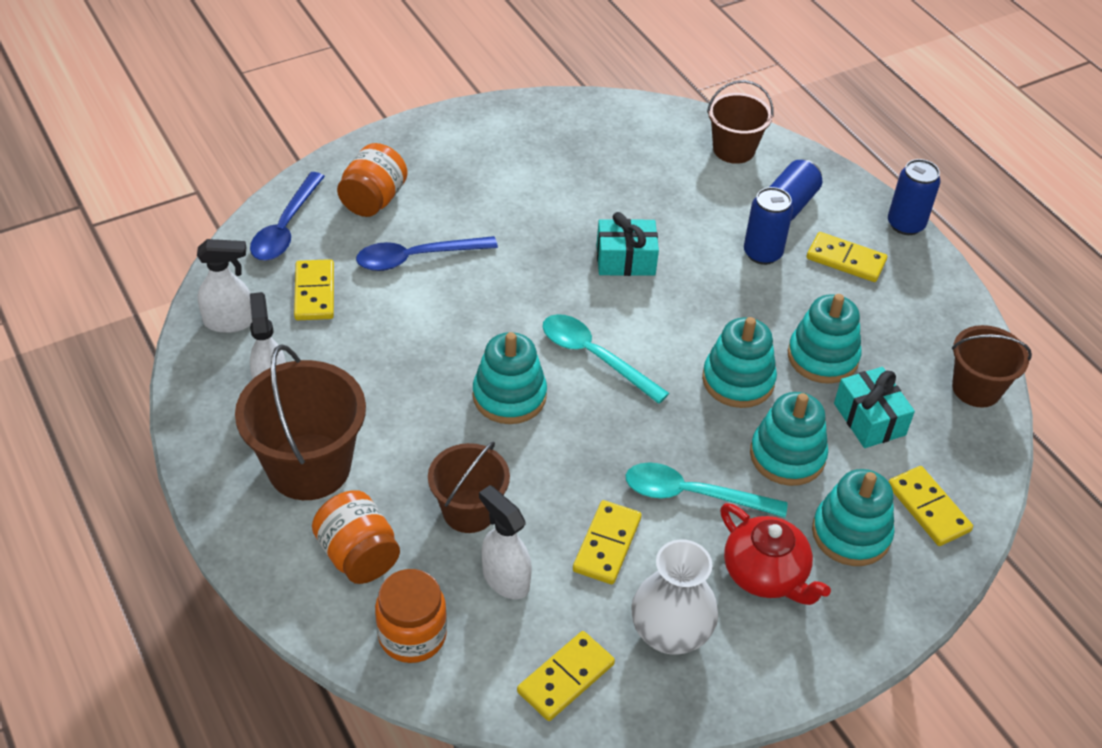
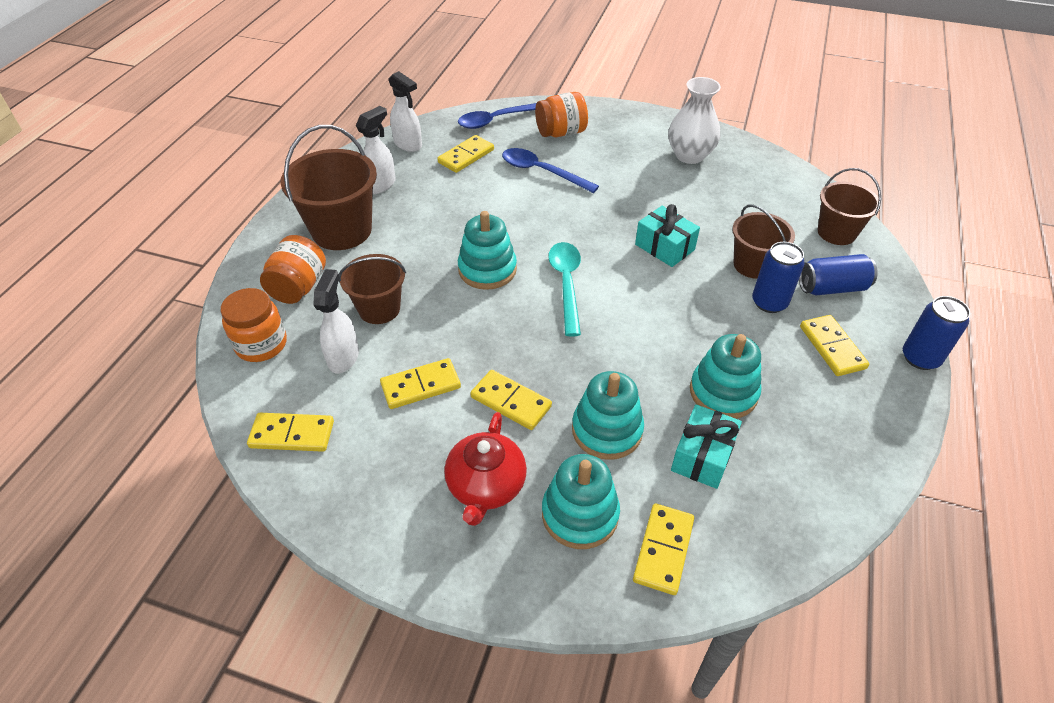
camera: 50 degrees right, 0 degrees up
turquoise spoon [626,462,788,518] -> yellow domino [470,370,552,430]
white vase [631,539,718,655] -> white vase moved to [668,77,721,164]
turquoise stacking toy [702,317,777,408] -> none
brown bucket [952,325,1032,407] -> brown bucket moved to [732,204,795,279]

